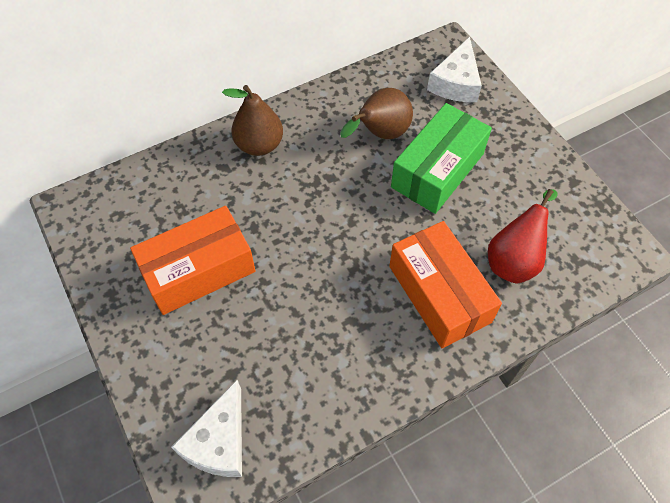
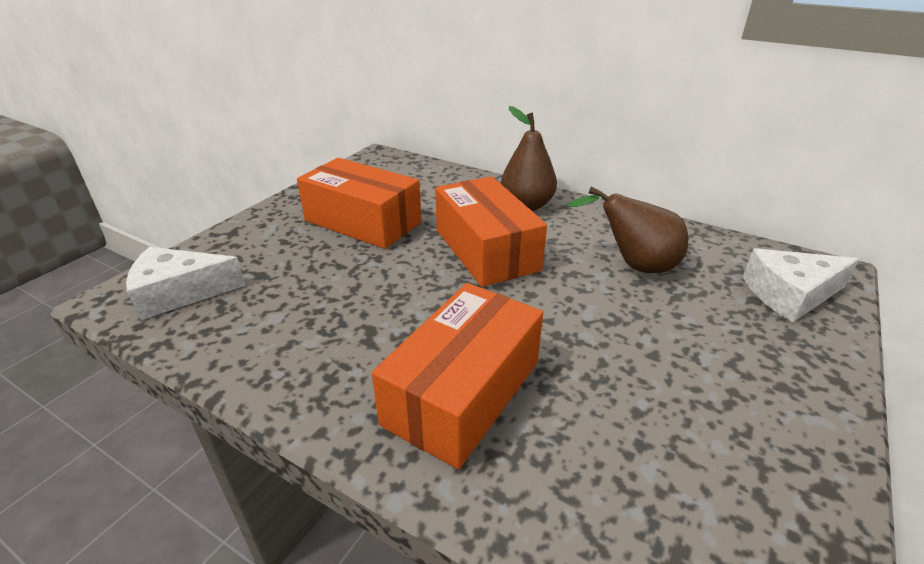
camera: 60 degrees right, 25 degrees down
green box [391,103,492,214] -> none
red pear [488,189,557,284] -> none
none -> orange box [435,176,547,287]

